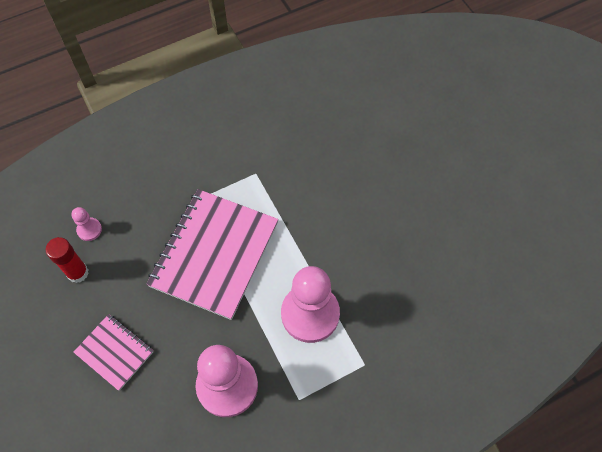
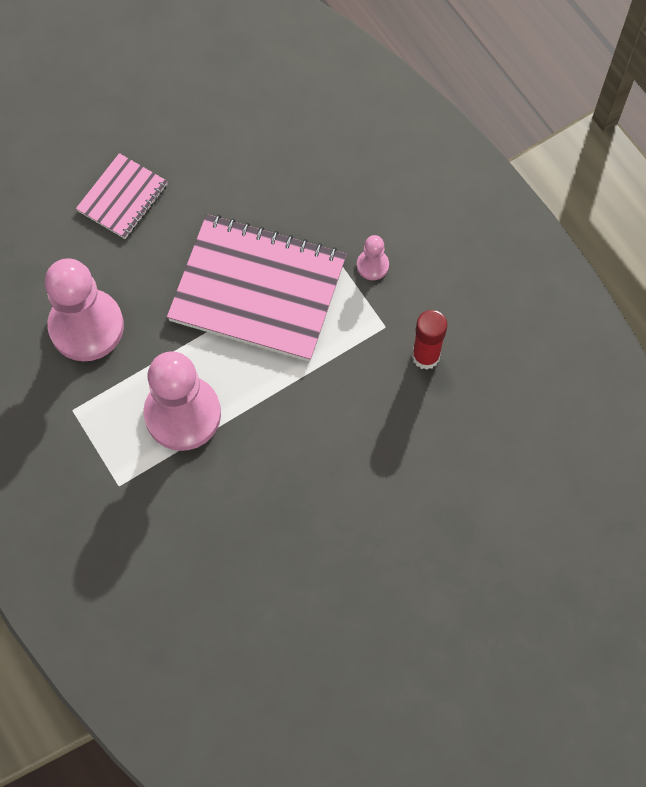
camera: 85 degrees right, 5 degrees up
red glue stick [46,237,89,283] -> red glue stick moved to [412,310,448,370]
pink pawn [71,207,102,241] -> pink pawn moved to [357,235,389,280]

